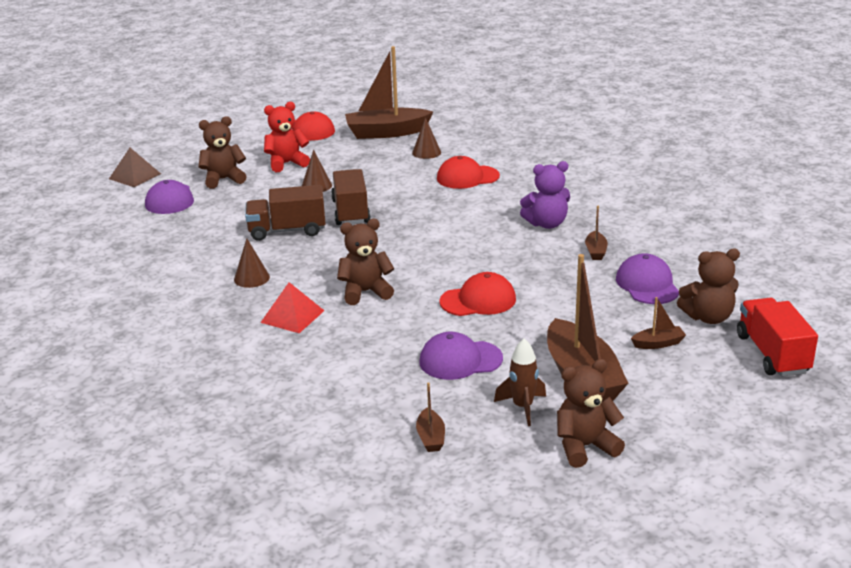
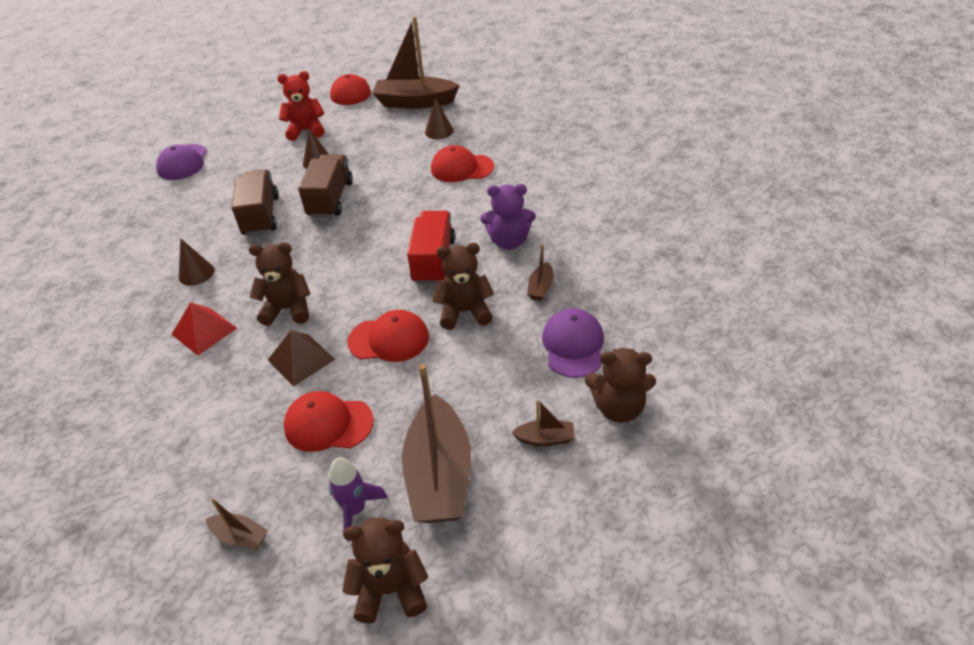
camera: 15 degrees right, 15 degrees up
brown pyramid [109,148,161,187] -> brown pyramid moved to [268,331,335,387]
brown teddy bear [198,116,247,189] -> brown teddy bear moved to [433,243,494,330]
brown truck [245,185,326,241] -> brown truck turned 75 degrees clockwise [232,170,279,236]
brown boat [416,383,445,452] -> brown boat turned 75 degrees counterclockwise [206,498,268,550]
purple cap [420,332,503,380] -> red cap [284,391,374,452]
brown rocket [494,338,546,426] -> purple rocket [328,457,388,541]
red truck [737,298,818,377] -> red truck moved to [407,211,455,284]

